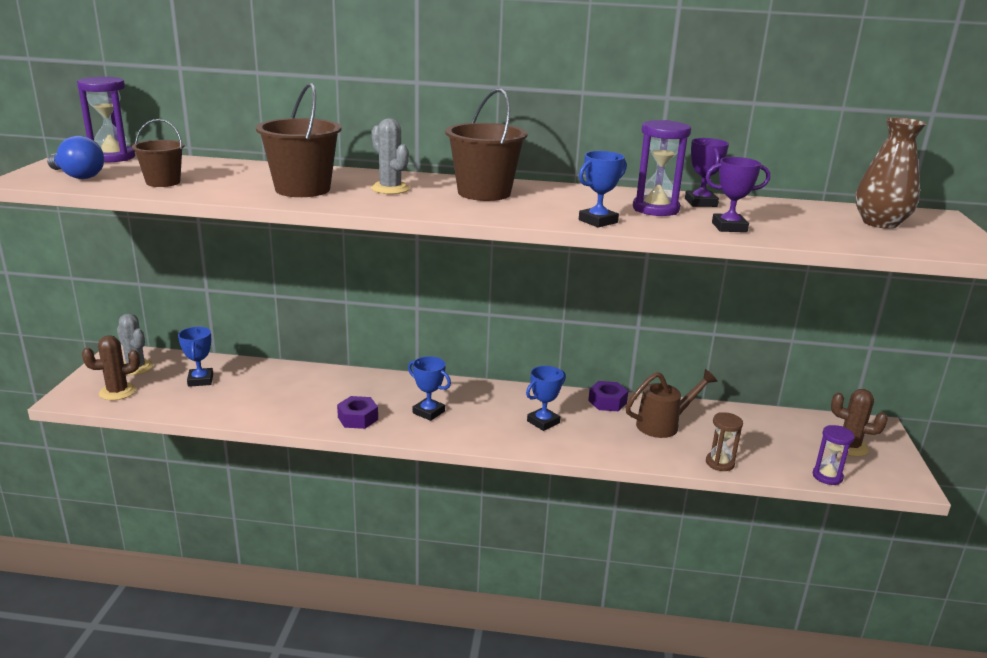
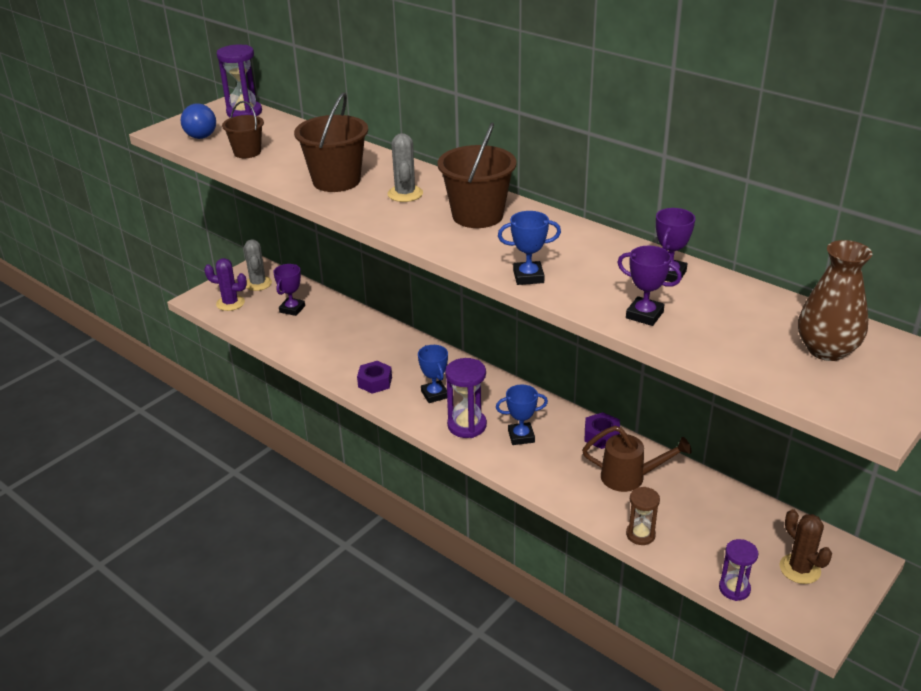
camera: 35 degrees right, 10 degrees up
brown cactus [82,335,140,400] -> purple cactus [204,258,247,311]
blue trophy [178,327,213,387] -> purple trophy [273,264,305,316]
purple hourglass [633,120,691,216] -> purple hourglass moved to [445,358,487,438]

